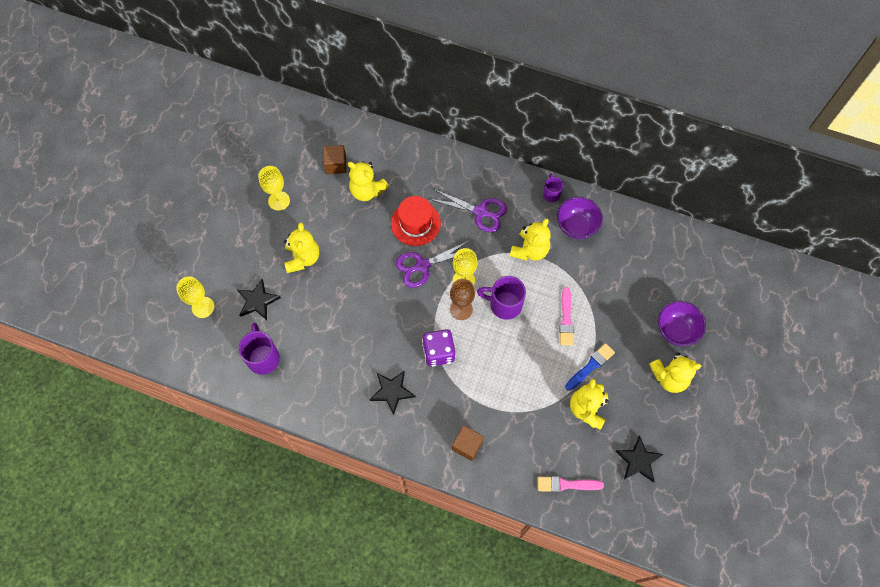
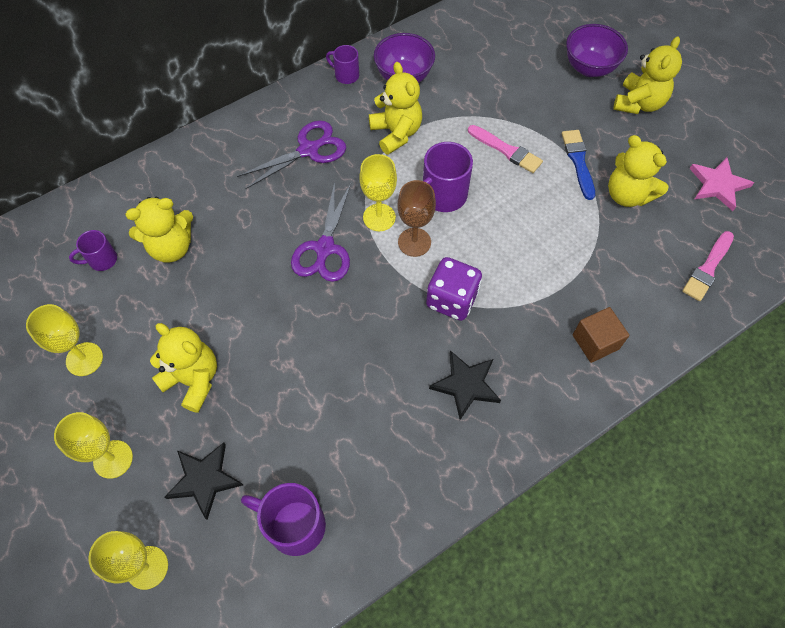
camera: 55 degrees left, 5 degrees down
brown cube [323,145,347,174] -> purple mug [69,230,117,271]
red hat [391,196,441,246] -> none
black star [615,436,663,482] -> pink star [689,157,754,211]
none -> yellow goblet [54,412,133,479]

